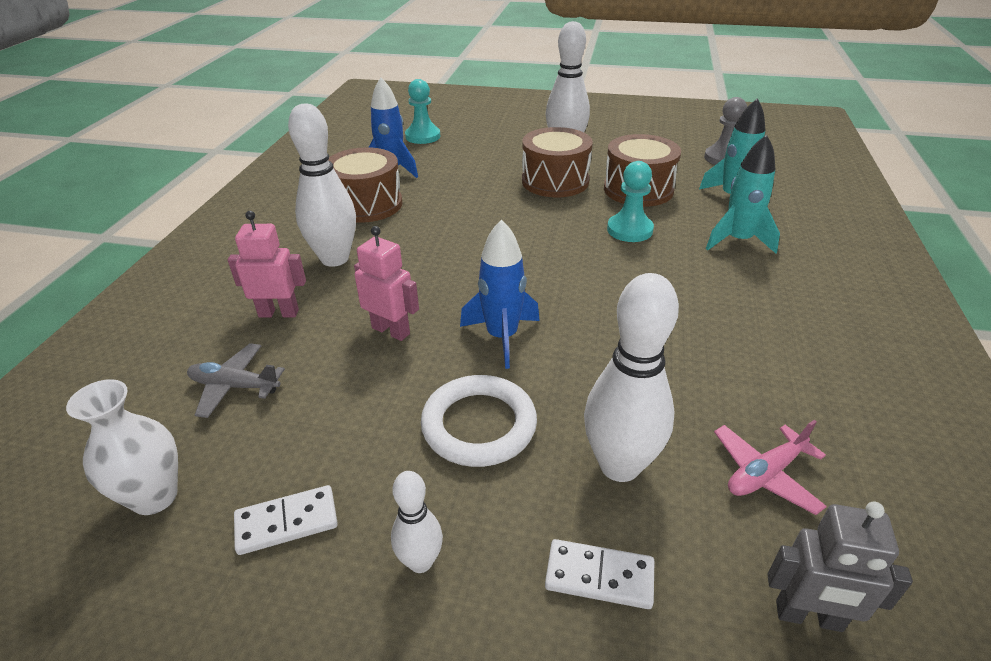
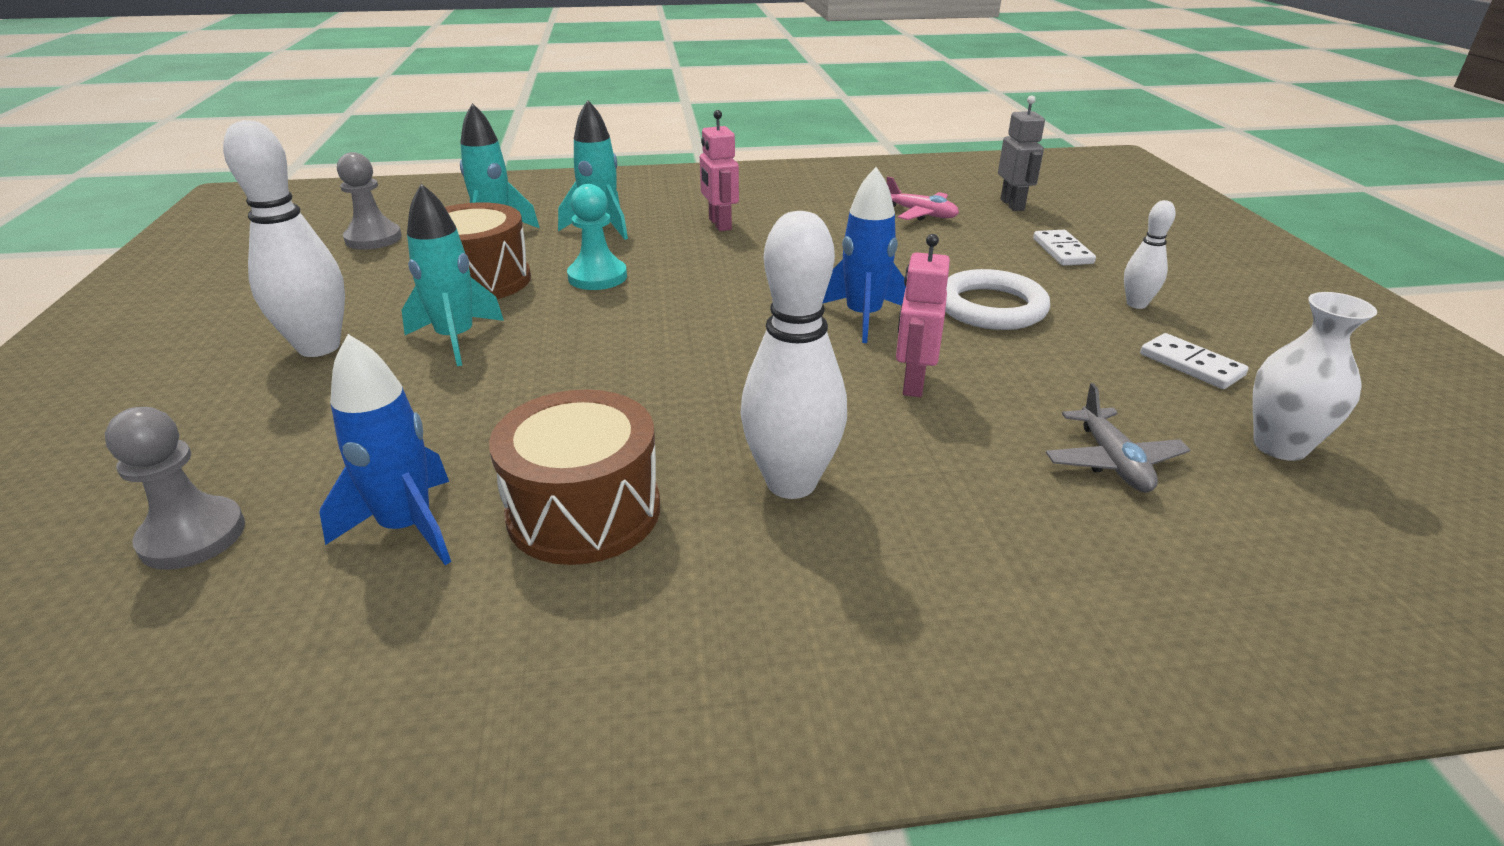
camera: 110 degrees left, 5 degrees down
pink robot [228,211,306,318] -> pink robot moved to [700,110,739,231]
turquoise pawn [405,79,440,144] -> grey pawn [105,407,245,570]
brown drum [522,127,593,197] -> turquoise rocket [402,183,504,366]
white bowling pin [584,273,679,482] -> none

